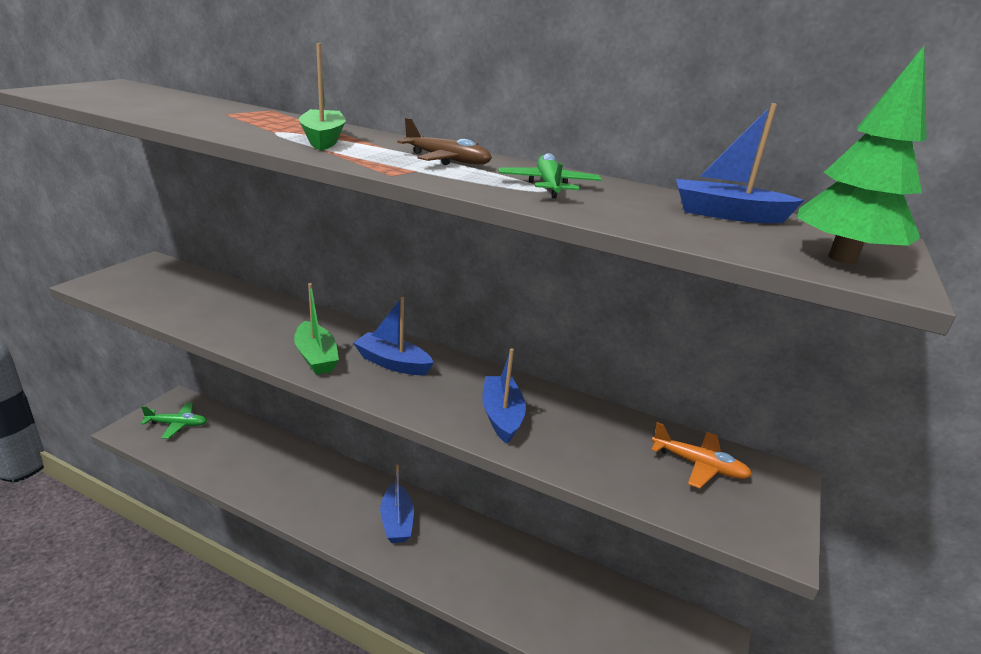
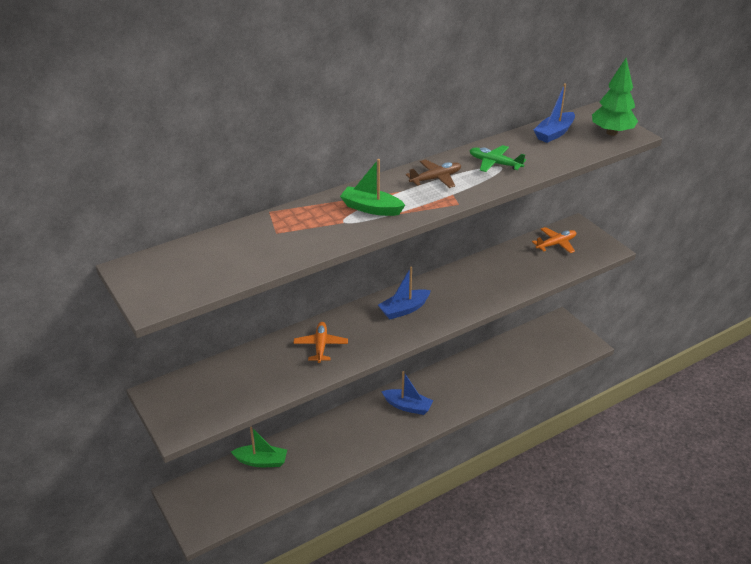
camera: 55 degrees left, 10 degrees up
green plane [141,402,207,439] -> none
green boat [294,283,339,375] -> green boat moved to [231,427,287,467]
blue boat [482,348,526,444] -> none
none -> orange plane [294,322,348,363]

